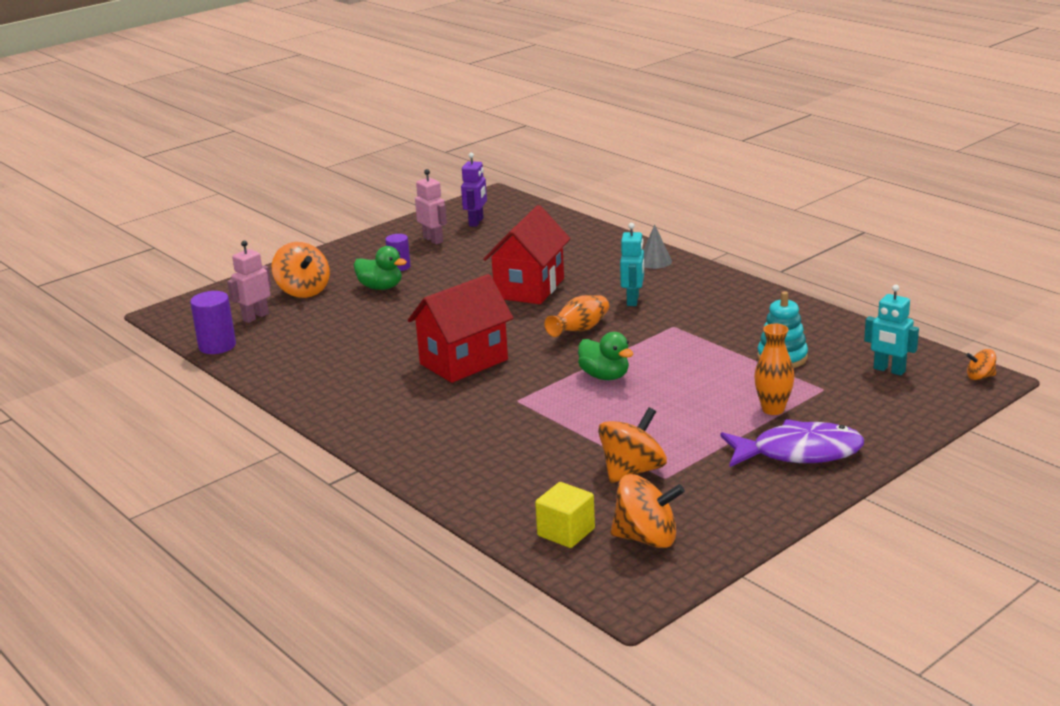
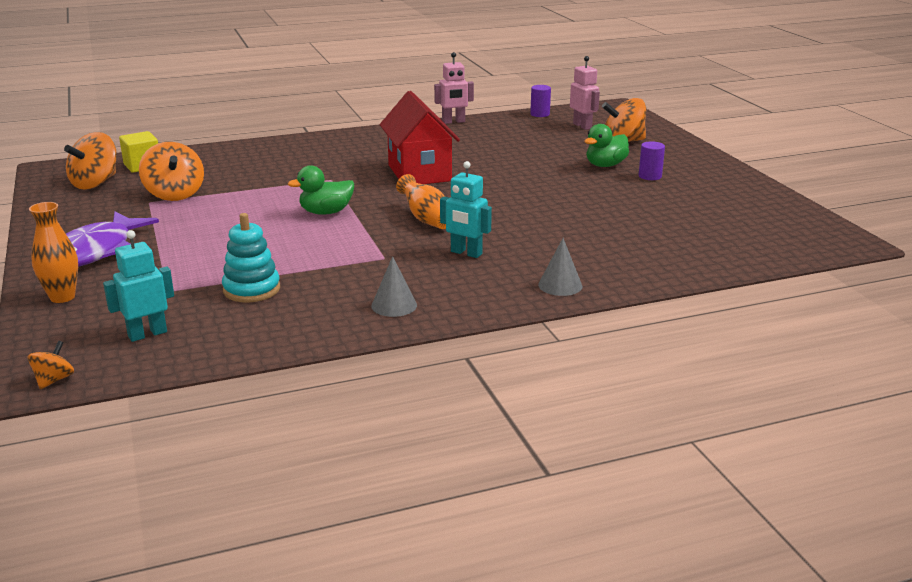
camera: 110 degrees right, 0 degrees up
purple cylinder [190,291,236,354] -> purple cylinder [530,85,551,117], size x0.66
pink robot [415,169,447,245] -> pink robot moved to [434,52,474,124]
purple robot [461,153,487,227] -> none
red house [483,205,570,304] -> none
orange vase [754,324,794,415] -> orange vase moved to [29,202,78,303]
none -> grey cone [371,256,417,317]

